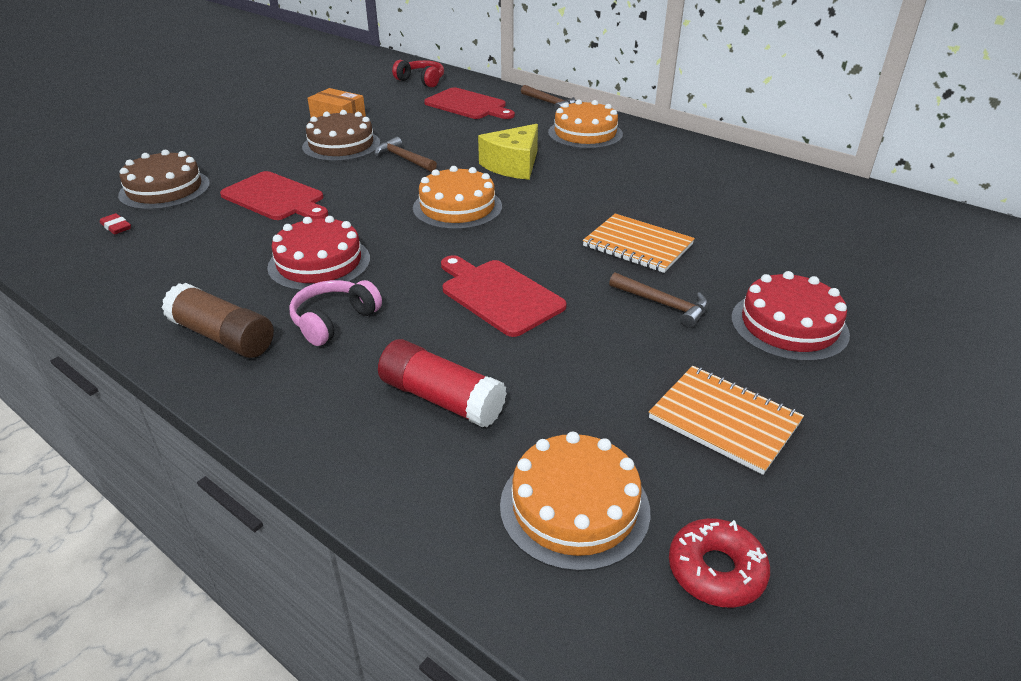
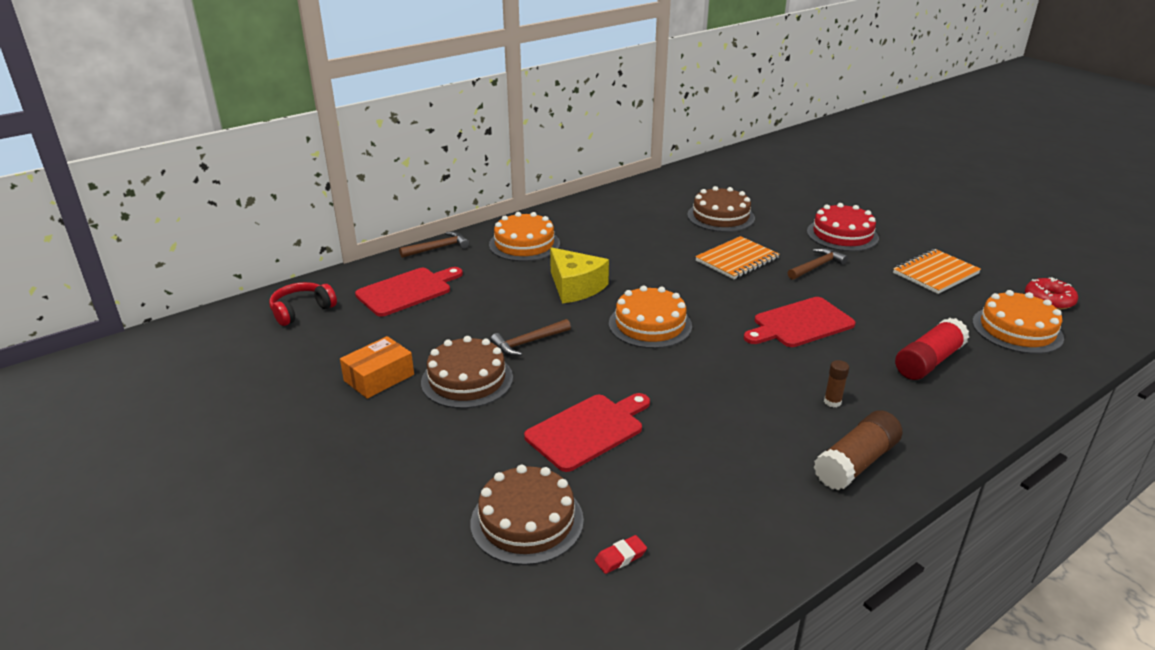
camera: 75 degrees left, 5 degrees down
red cake [267,216,370,291] -> none
pink headphones [289,280,382,346] -> brown glue stick [824,360,849,407]
none -> brown cake [687,186,755,232]

